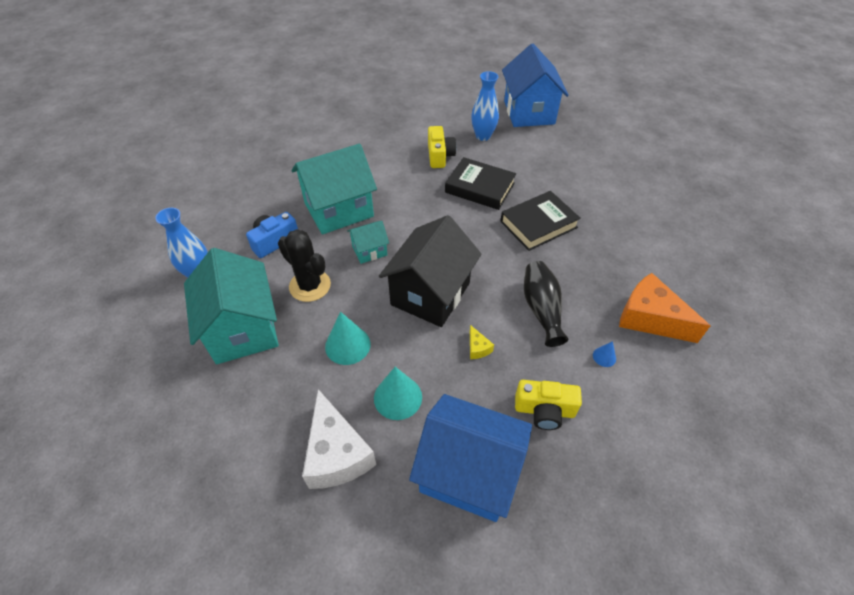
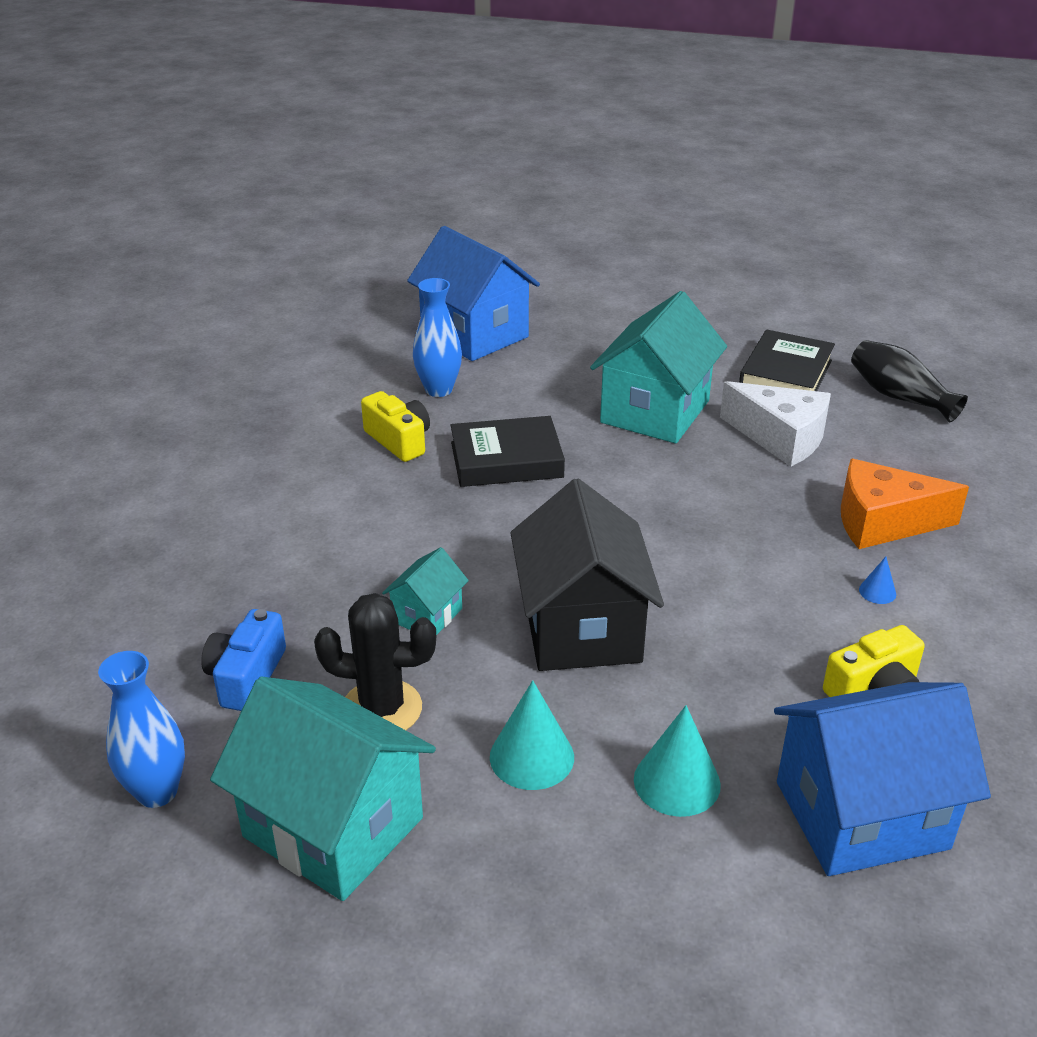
camera: 35 degrees left, 15 degrees down
turquoise house [292,144,377,234] -> turquoise house moved to [590,291,727,443]
white cheese [302,389,376,489] -> white cheese moved to [720,381,831,467]
yellow cheese [470,325,494,359] -> none
black book [500,191,581,251] -> black book moved to [739,330,835,391]
black vase [524,261,569,347] -> black vase moved to [851,340,968,422]

